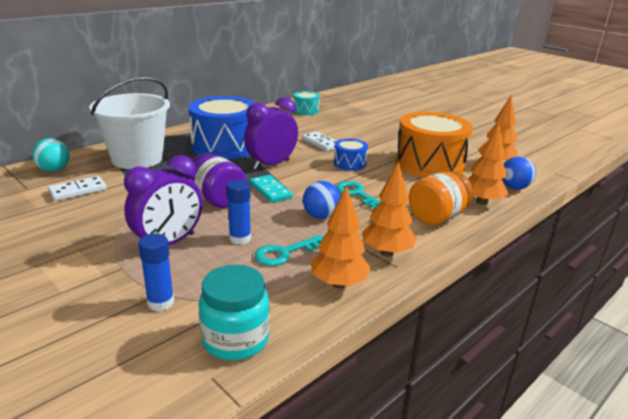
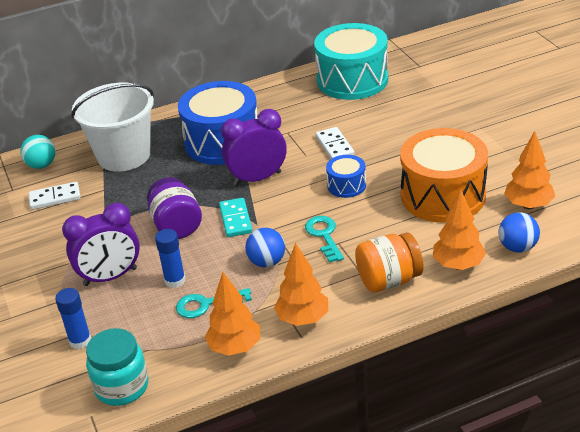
camera: 25 degrees right, 10 degrees up
turquoise drum [293,91,320,115] -> turquoise drum [314,23,388,100], size x2.12

